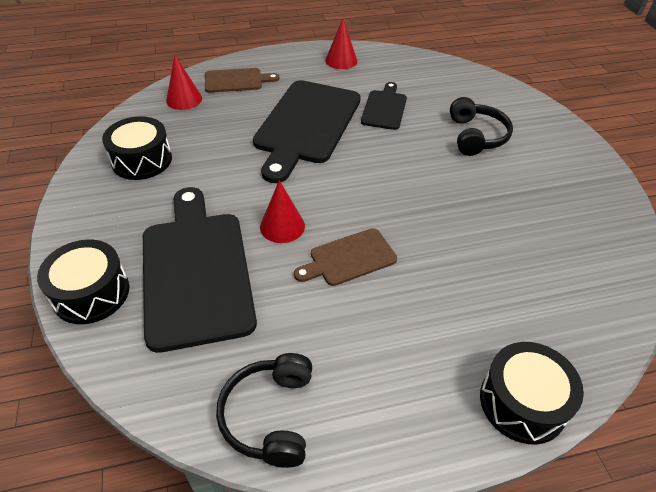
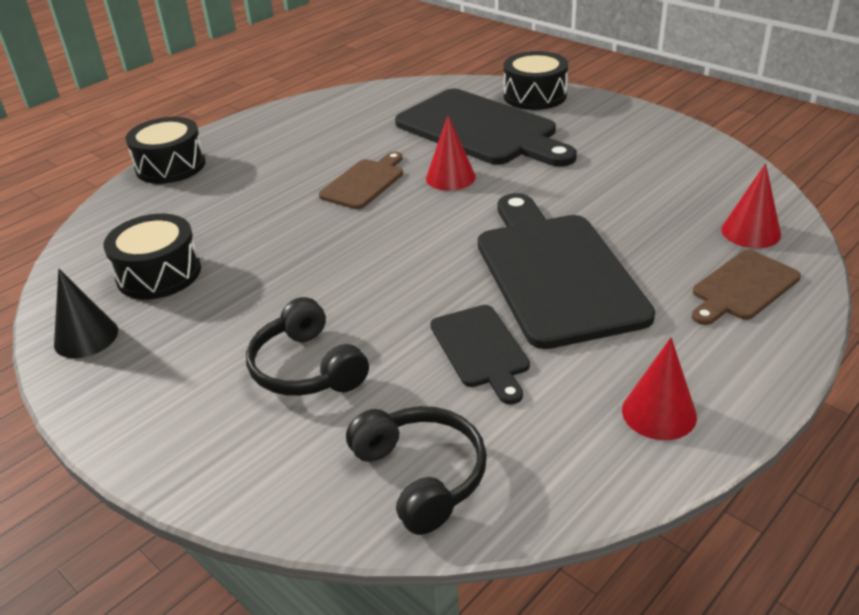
camera: 150 degrees right, 10 degrees down
black drum [102,116,172,180] -> black drum moved to [103,214,201,299]
black headphones [216,353,312,468] -> black headphones moved to [346,406,487,535]
none -> black cone [54,269,118,358]

